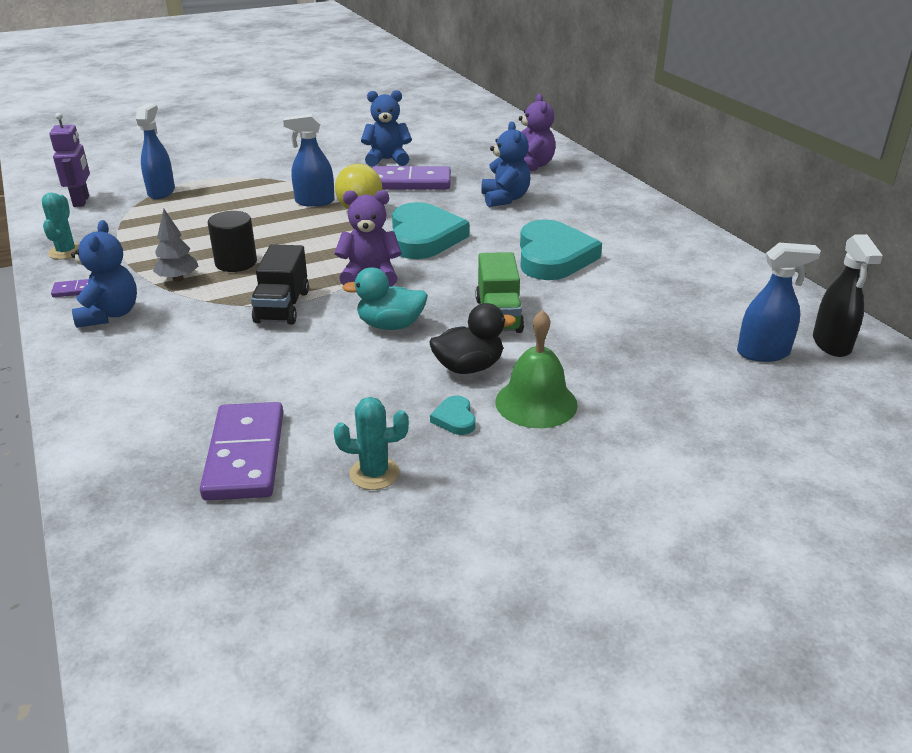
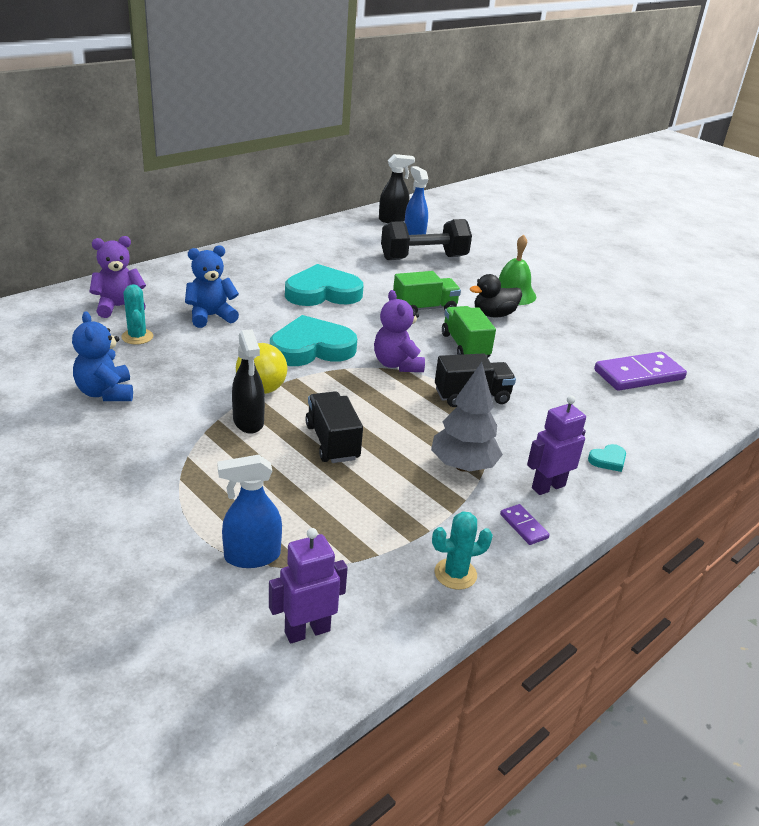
camera: 110 degrees left, 0 degrees up
blue teddy bear [71,220,137,328] -> purple robot [527,395,586,495]
grey tree [153,209,198,282] -> grey tree [431,362,503,472], size x1.57
black cylinder [207,211,257,272] -> none
blue spray bottle [283,114,335,207] -> black spray bottle [232,329,265,434]
turquoise cactus [334,397,409,490] -> turquoise cactus moved to [121,284,153,345]
turquoise duck [342,267,428,330] -> green truck [442,306,496,358]
purple domino [372,166,451,190] -> none
black duck [429,303,516,374] -> black duck turned 75 degrees counterclockwise [470,274,522,317]
turquoise heart [430,396,476,435] -> turquoise heart moved to [588,444,626,472]
none -> black truck [305,391,363,463]
none -> black dumbbell [381,219,472,260]

